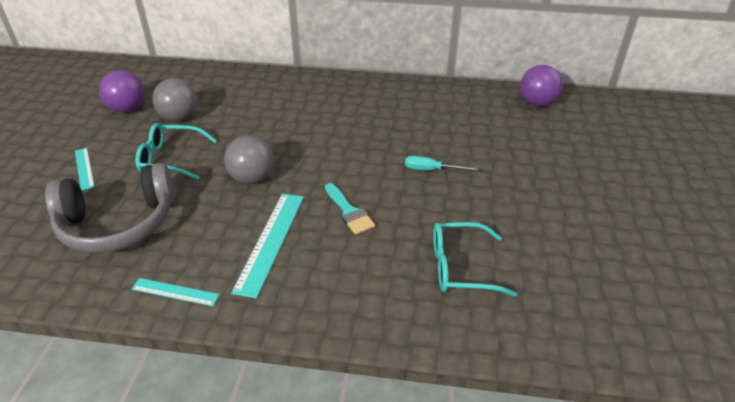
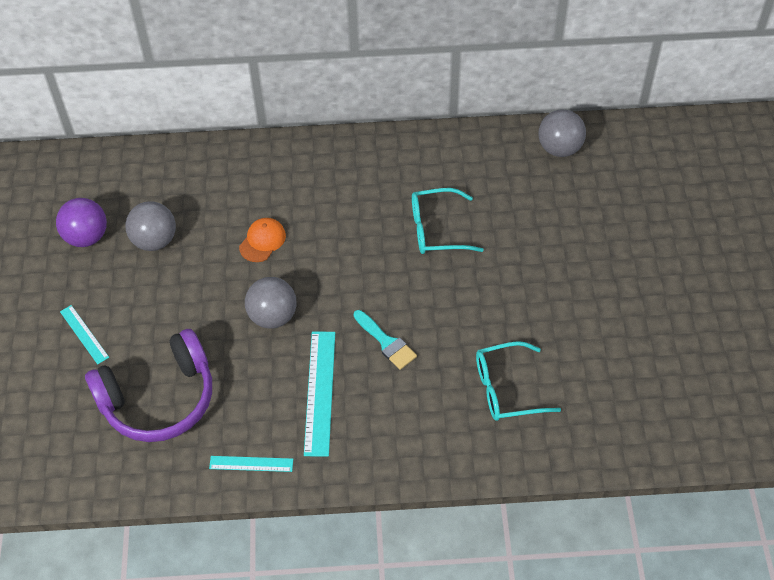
camera: 10 degrees left, 15 degrees up
grey headphones [45,163,175,253] -> purple headphones [85,329,212,442]
turquoise glasses [135,123,217,180] -> turquoise glasses moved to [412,188,484,254]
turquoise screwdriver [405,156,478,171] -> none
purple ball [520,65,563,107] -> grey ball [538,109,586,157]
none -> orange cap [239,218,286,262]

